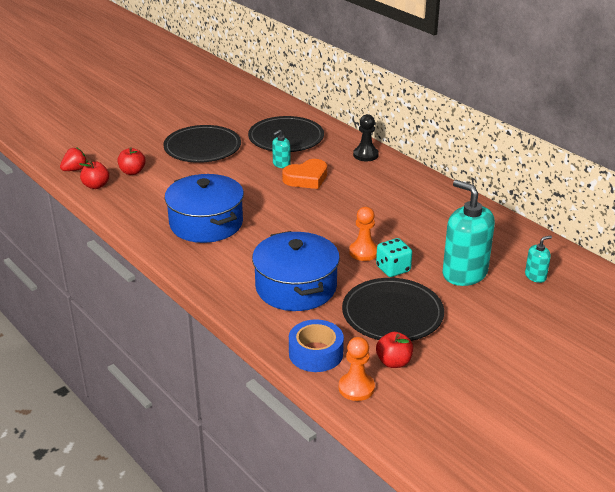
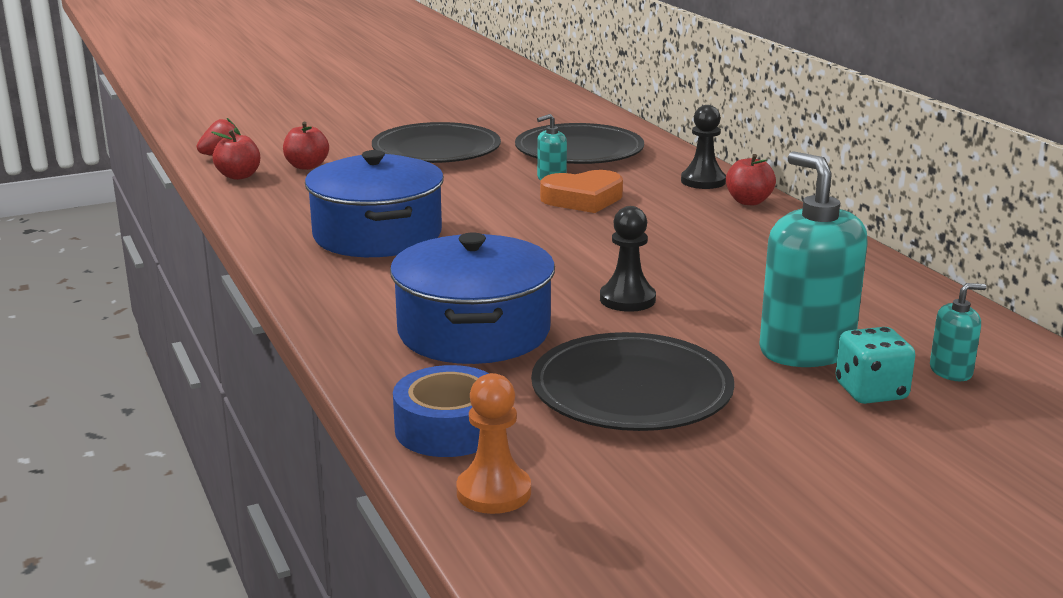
camera: 15 degrees right, 10 degrees down
orange pawn [349,207,377,261] -> black pawn [600,206,656,312]
turquoise dice [376,238,412,277] -> turquoise dice moved to [835,327,915,404]
red apple [376,332,413,368] -> red apple moved to [726,154,776,205]

